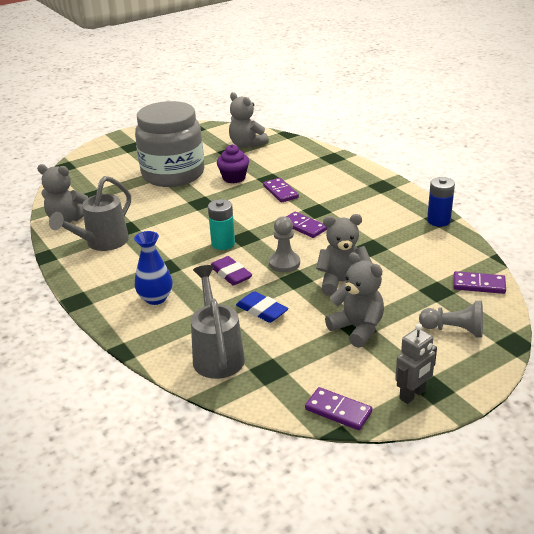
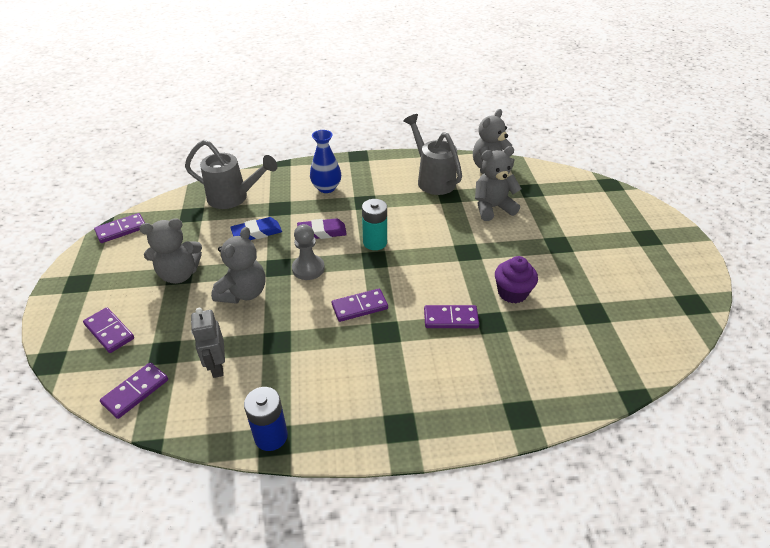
camera: 115 degrees right, 10 degrees up
grey jar [135,101,204,187] -> none
grey teddy bear [229,92,269,148] -> grey teddy bear moved to [475,146,521,221]
grey robot [395,323,437,404] -> grey robot moved to [191,308,225,378]
grey pawn [419,301,483,337] -> purple domino [83,307,134,353]

